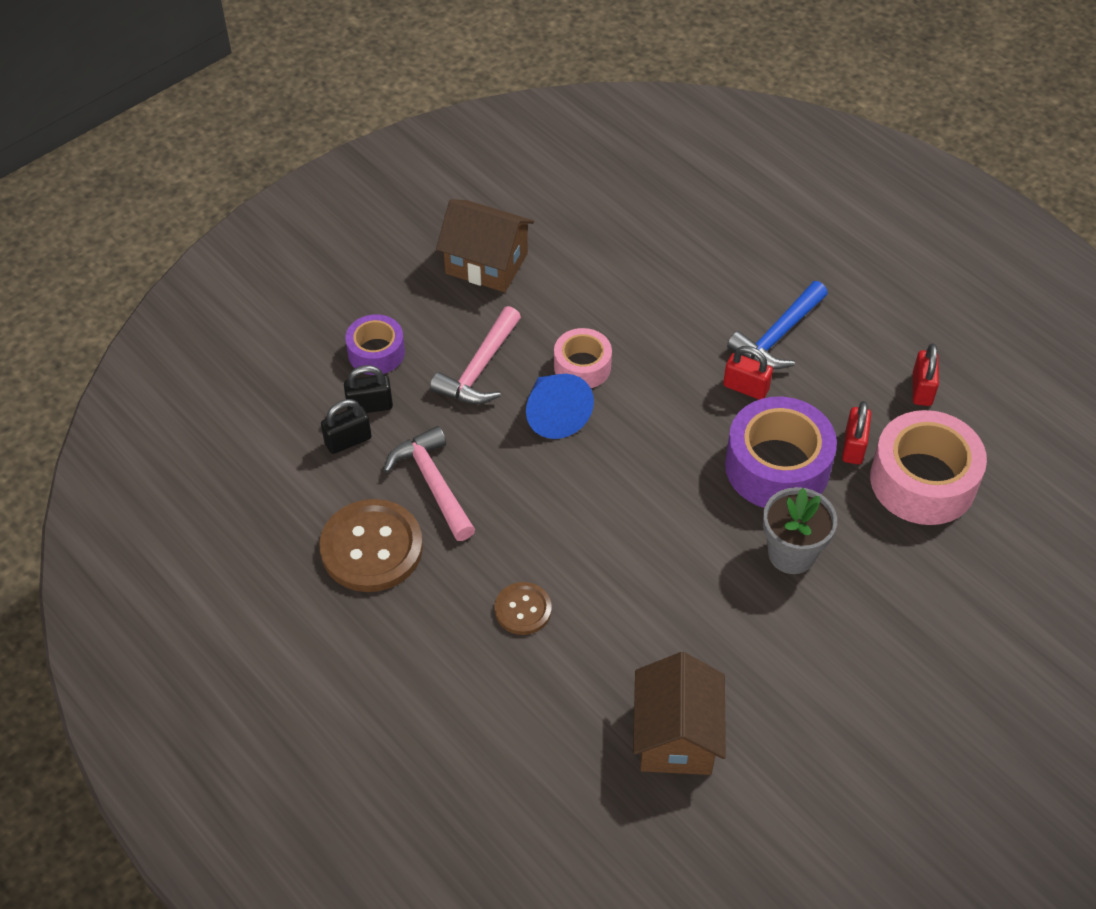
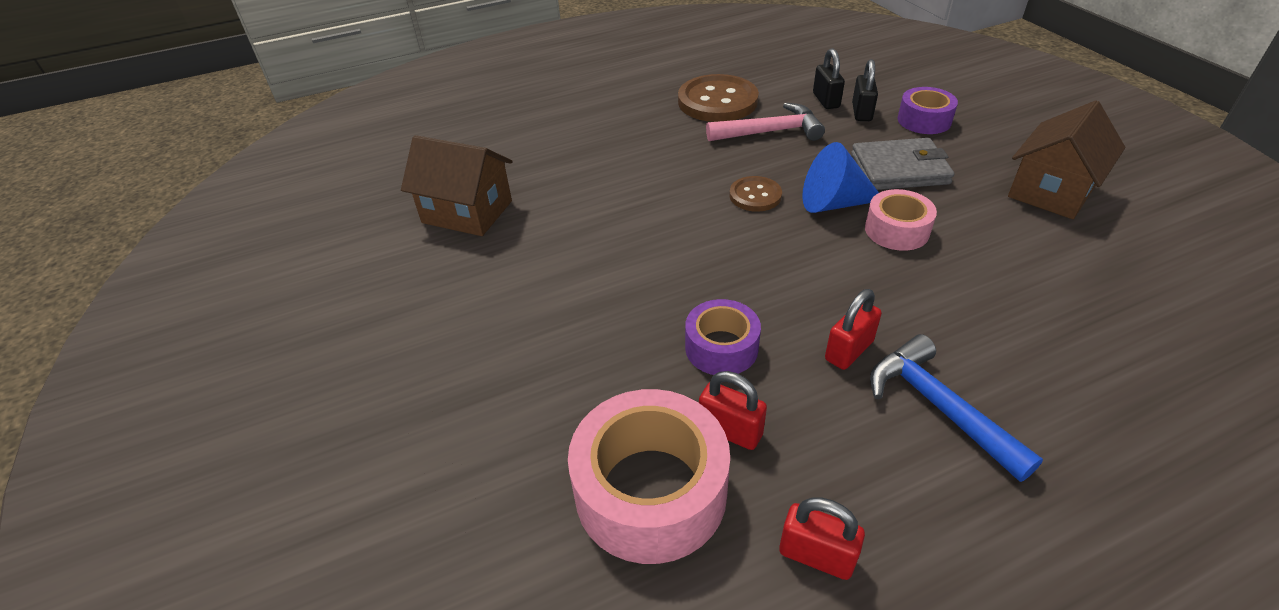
camera: 110 degrees right, 10 degrees down
pink hammer [430,306,521,404] -> grey wallet [851,138,954,190]
brown button [495,582,552,635] -> brown button moved to [730,176,782,212]
purple tape [725,397,837,508] -> purple tape [685,299,761,375], size x0.57
grey flower pot [763,487,837,574] -> none

